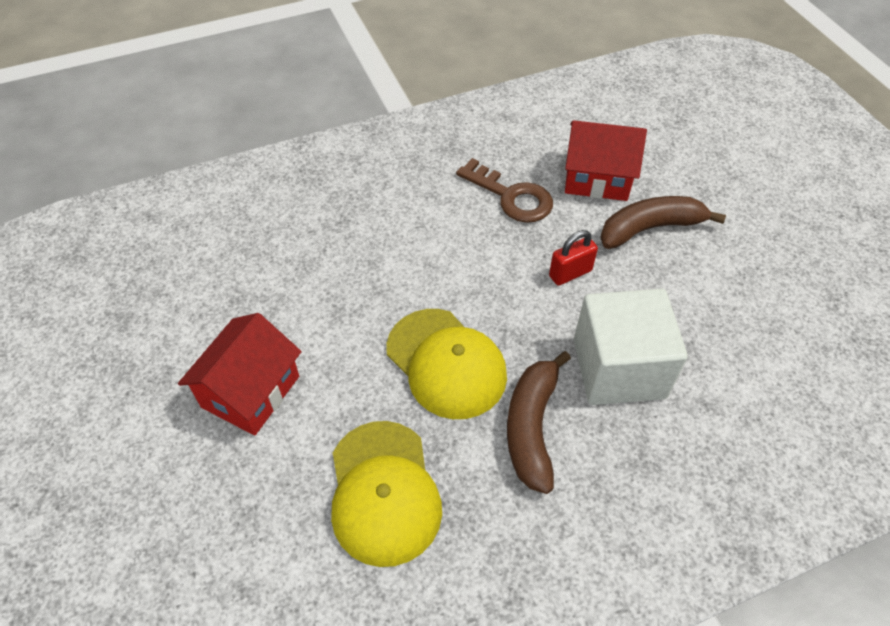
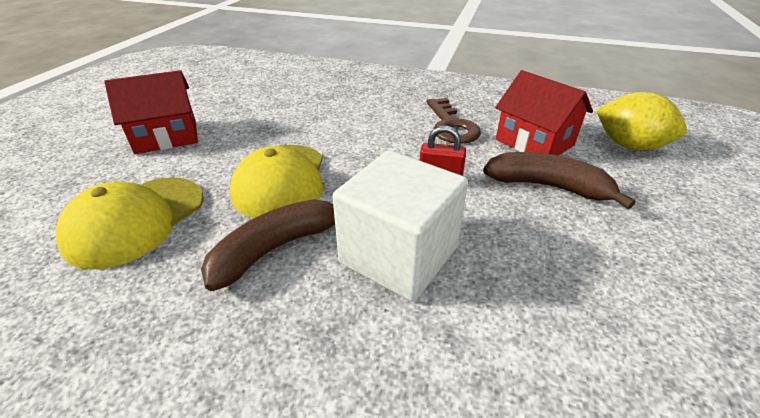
camera: 40 degrees right, 15 degrees down
none -> yellow lemon [596,92,687,150]

